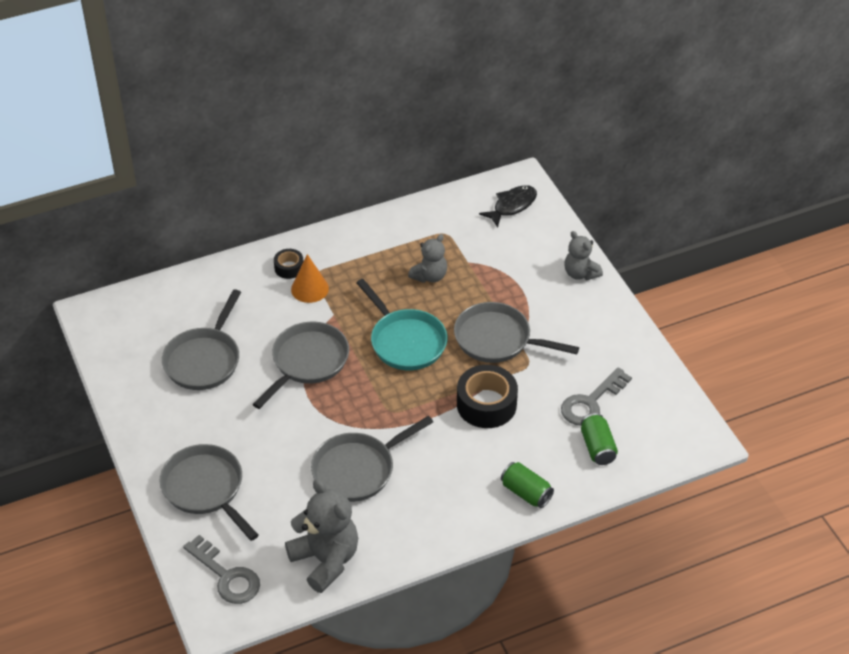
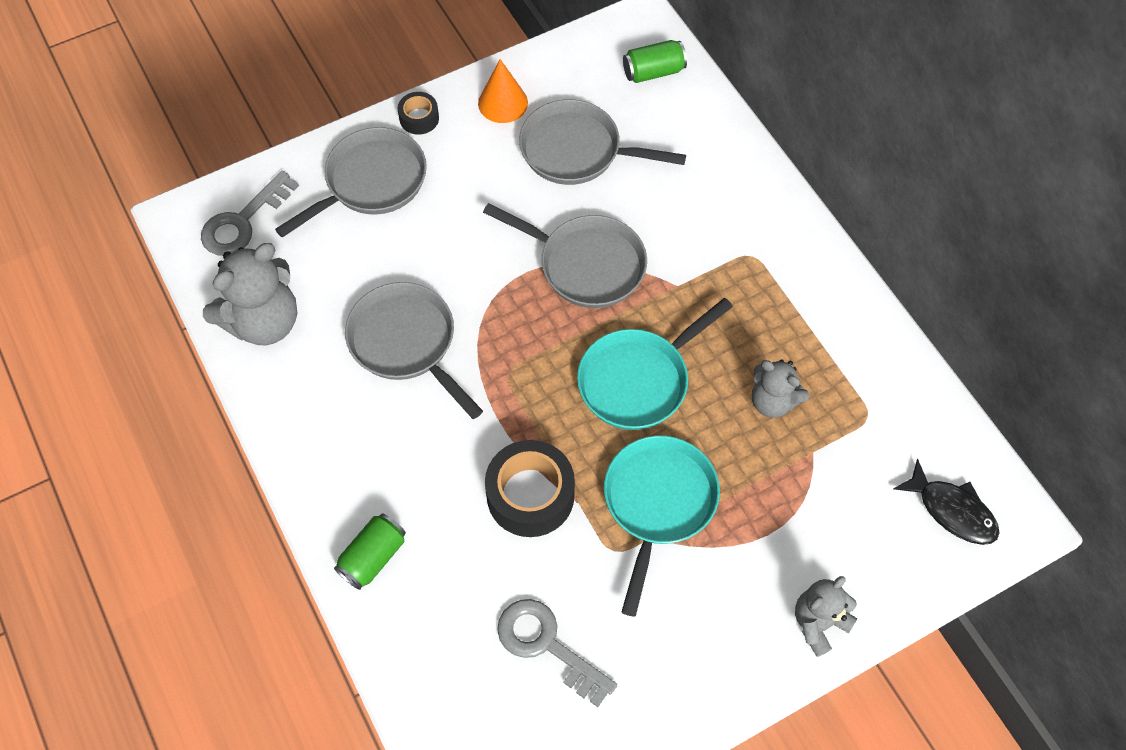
camera: 85 degrees right, 15 degrees up
black tape [274,249,303,279] -> black tape moved to [398,92,439,135]
orange cone [291,254,329,303] -> orange cone moved to [478,59,528,123]
grey pan [454,302,579,363] -> turquoise pan [604,436,720,617]
green can [581,413,618,465] -> green can moved to [623,40,687,83]

